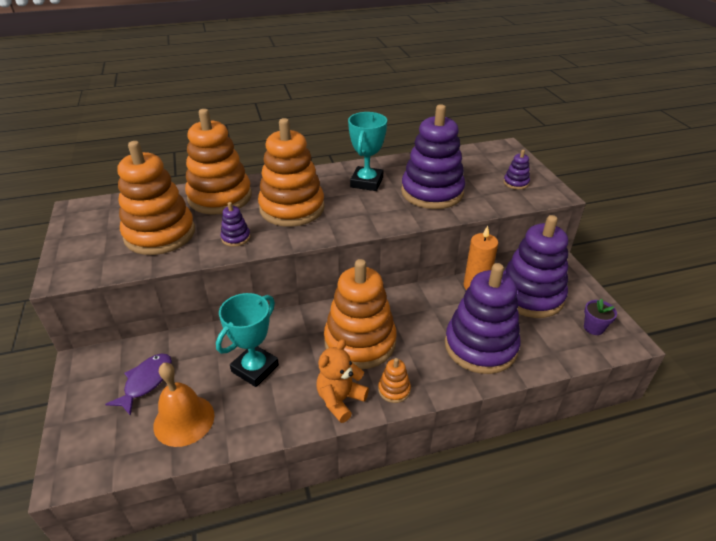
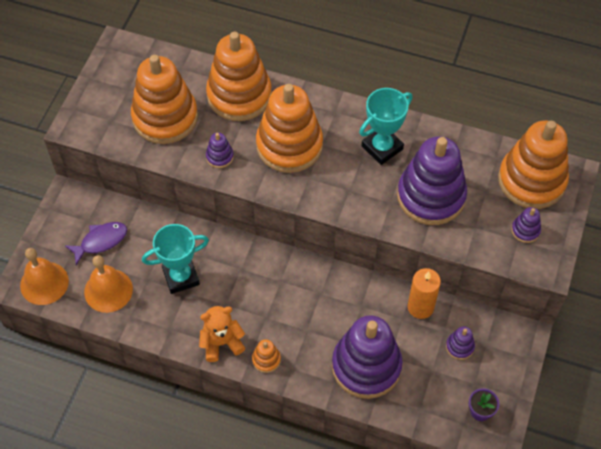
camera: 35 degrees right, 20 degrees up
orange stacking toy [324,259,397,369] -> orange stacking toy moved to [498,120,569,209]
purple stacking toy [503,215,568,318] -> purple stacking toy [446,326,475,360], size x0.41
none -> orange bell [20,248,69,305]

